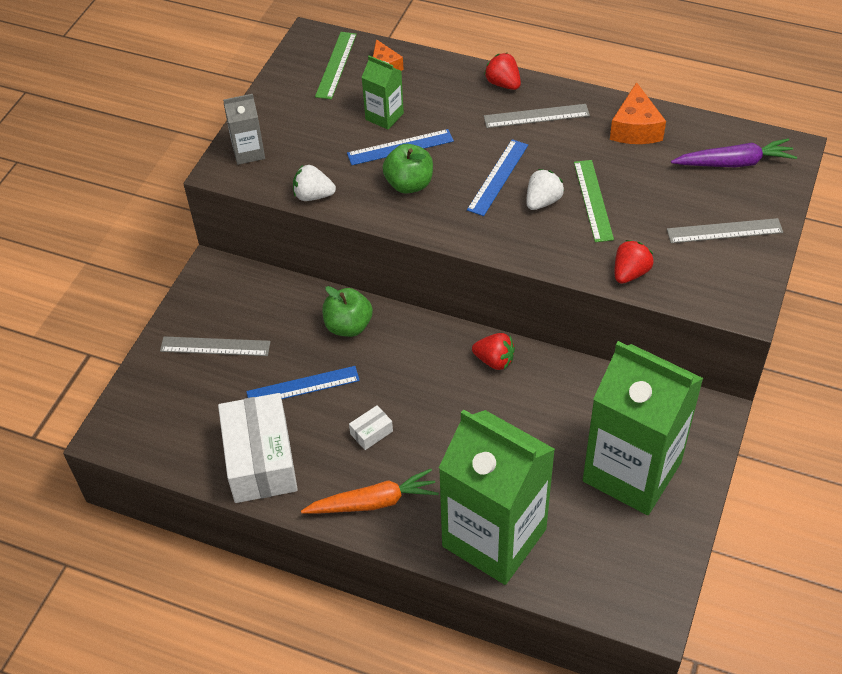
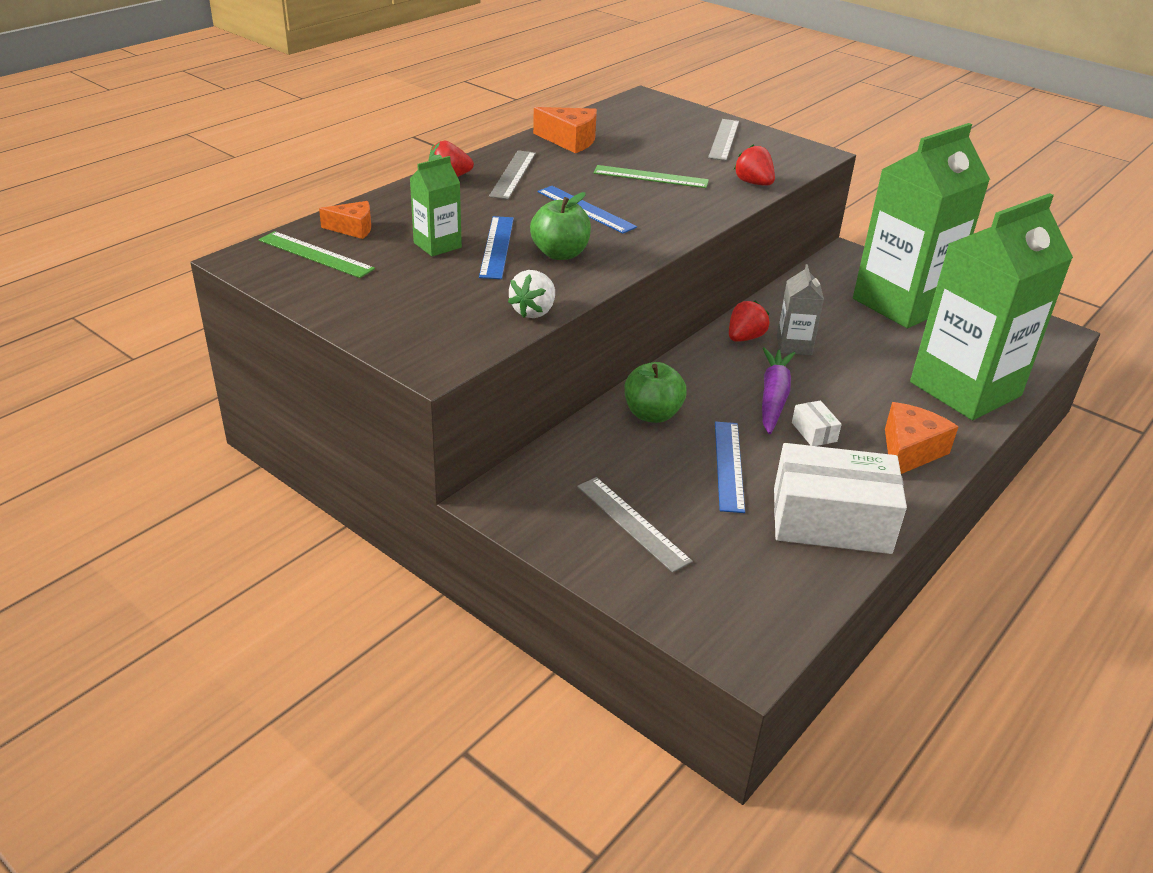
camera: 75 degrees left, 15 degrees down
grey ruler [160,336,271,356] -> grey ruler turned 60 degrees counterclockwise [577,477,693,573]
grey carton [223,94,265,165] -> grey carton moved to [777,264,824,355]
orange carrot [301,469,439,514] -> orange cheese [885,402,958,474]
white strawberry [526,169,564,210] -> none
purple carrot [671,138,797,167] -> purple carrot moved to [762,347,795,434]

